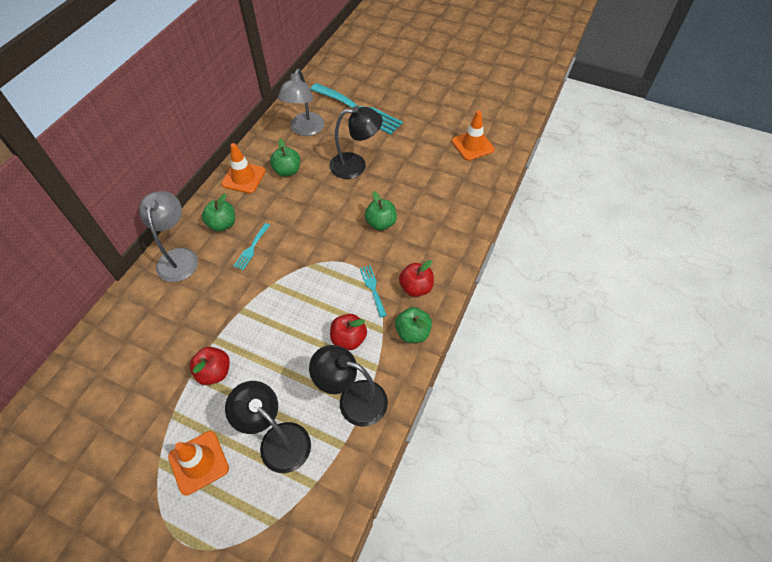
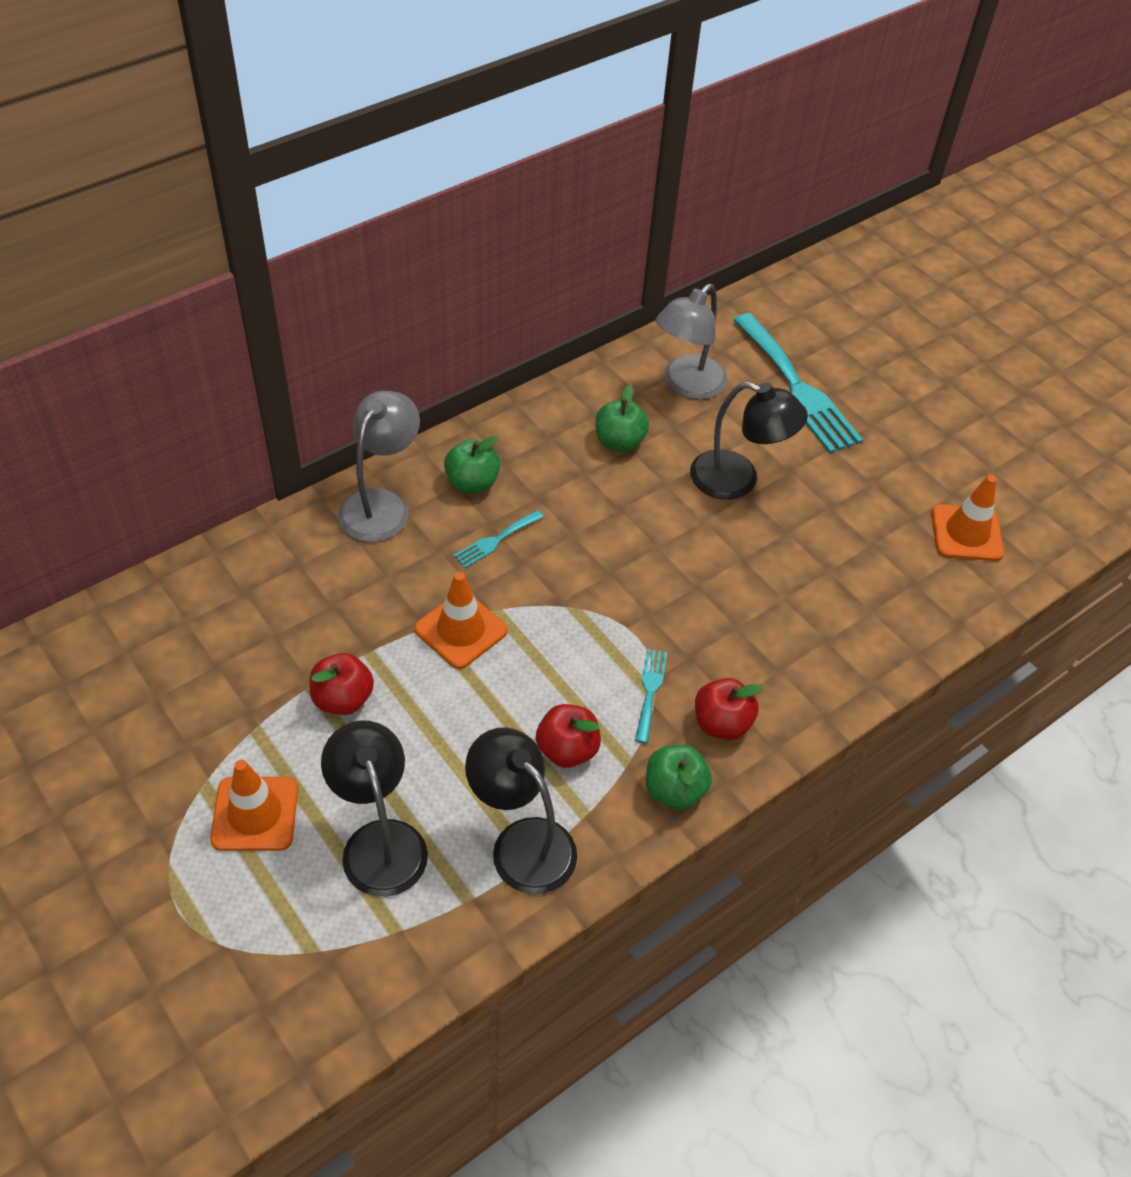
camera: 25 degrees right, 5 degrees down
orange traffic cone [221,143,266,194] -> orange traffic cone moved to [414,572,508,669]
green apple [365,191,397,230] -> none

